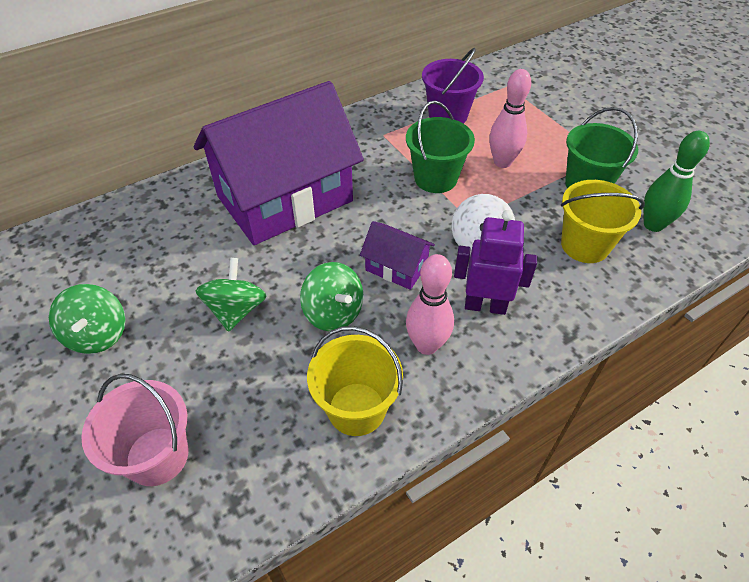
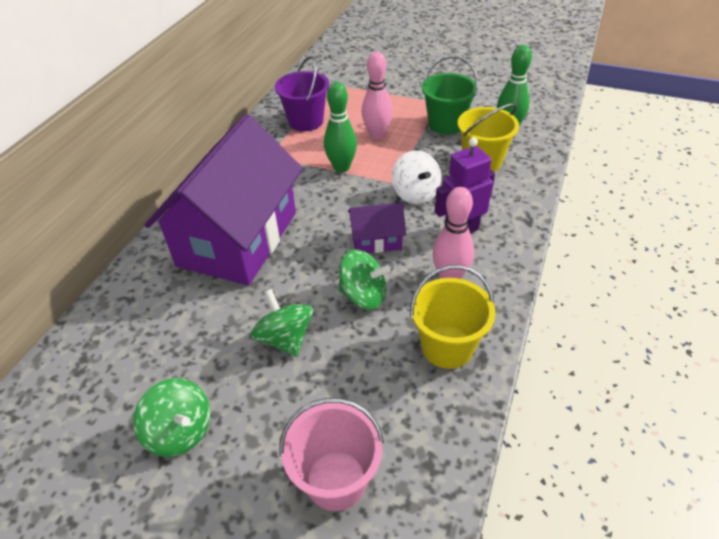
camera: 35 degrees left, 5 degrees down
green bucket [406,101,475,193] -> green bowling pin [324,82,357,173]

